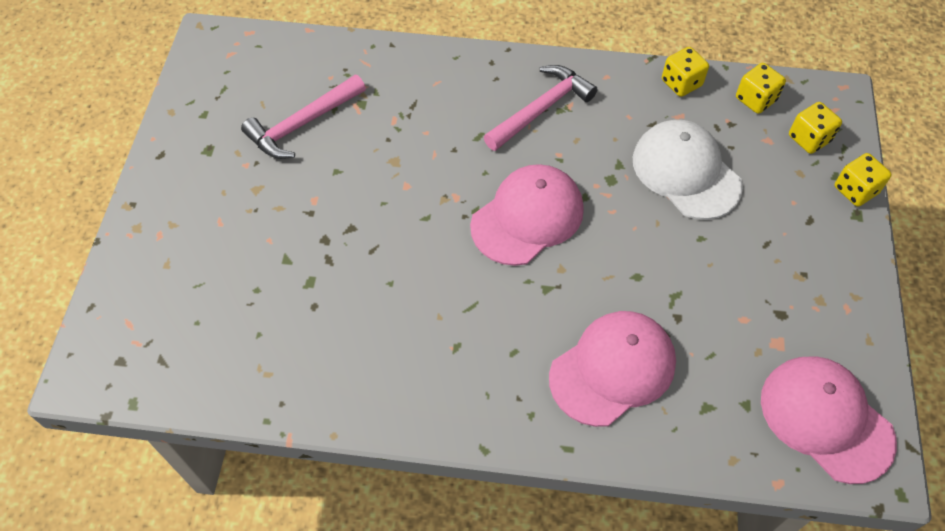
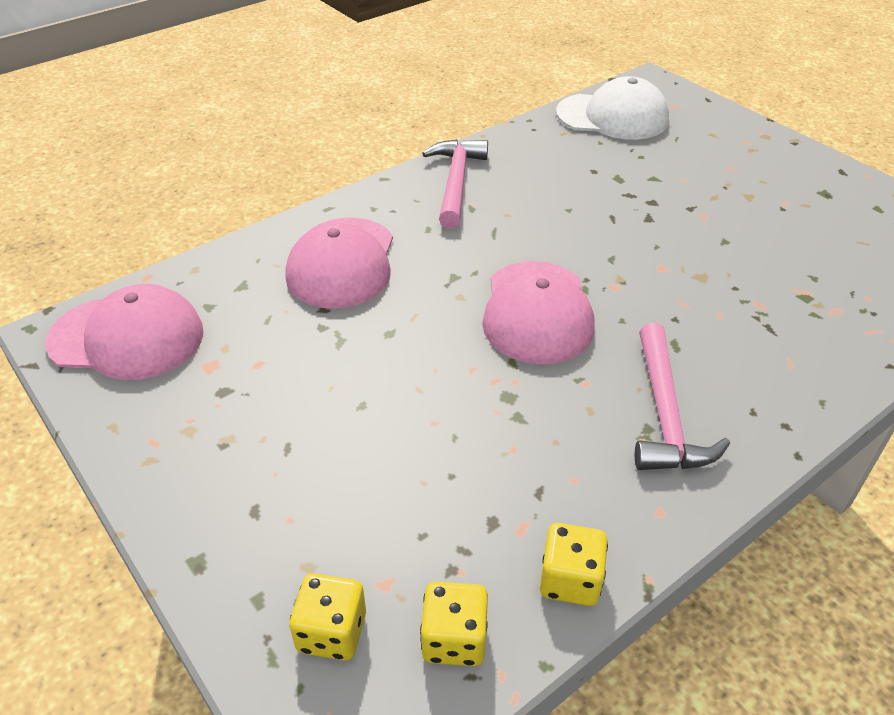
camera: 135 degrees right, 15 degrees down
pink hammer [241,75,366,159] -> pink hammer moved to [422,139,488,229]
white cap [633,120,743,220] -> white cap moved to [556,76,669,140]
yellow dice [835,153,892,207] -> none

